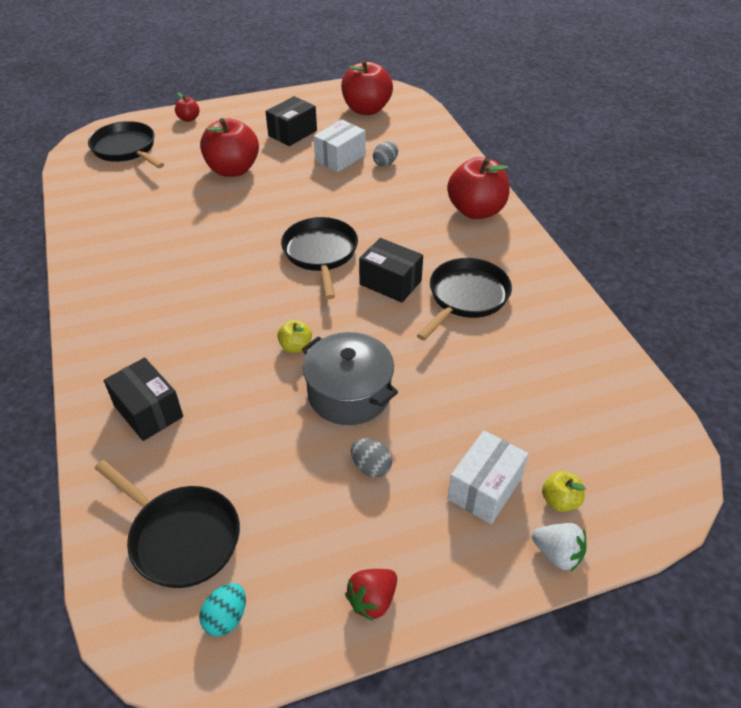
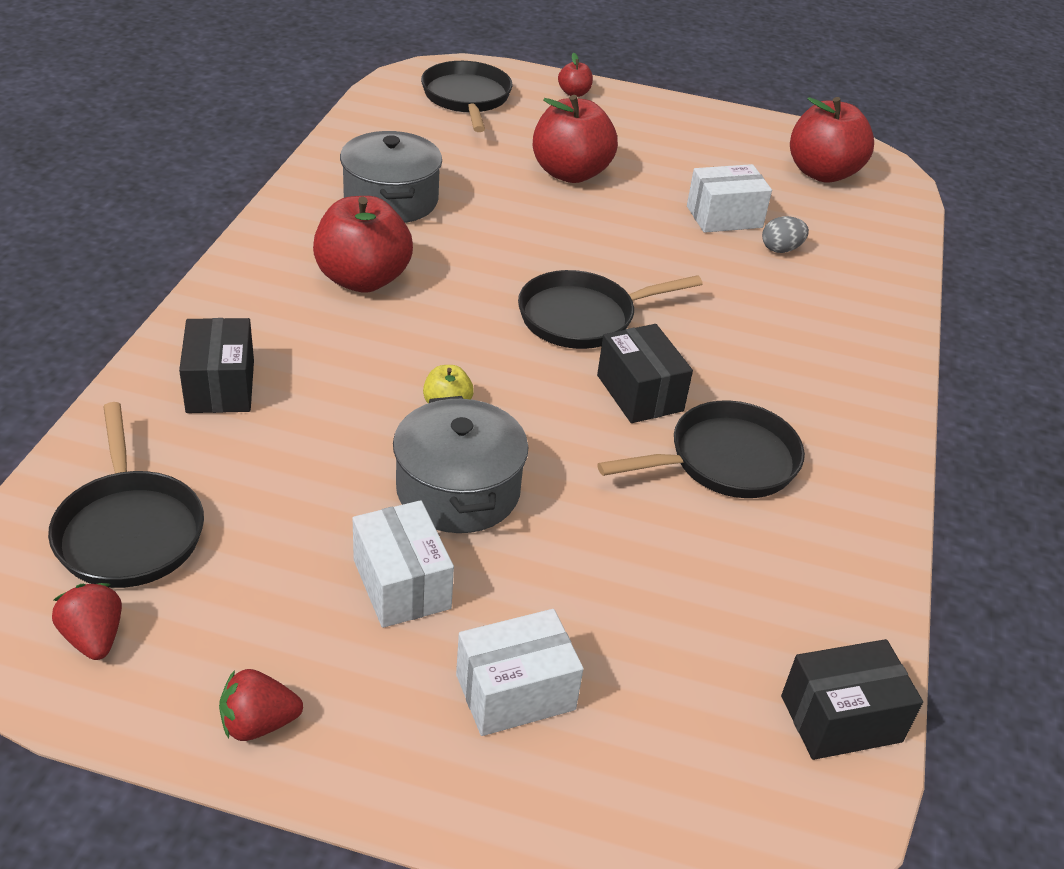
camera: 30 degrees right, 5 degrees down
turquoise egg [199,583,246,636] -> red strawberry [52,583,122,660]
black box [265,96,317,146] -> black box moved to [781,639,923,760]
black pan [281,217,358,299] -> black pan turned 135 degrees counterclockwise [518,270,703,349]
grey egg [351,438,392,478] -> white box [353,500,454,628]
red apple [447,157,509,219] -> red apple moved to [313,196,413,293]
white strawberry [532,523,587,571] -> none
yellow apple [542,471,586,512] -> none
none -> grey pot [340,131,442,223]

